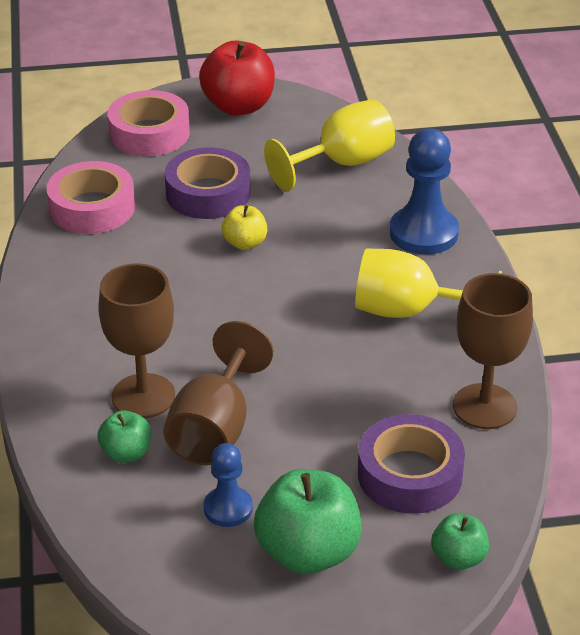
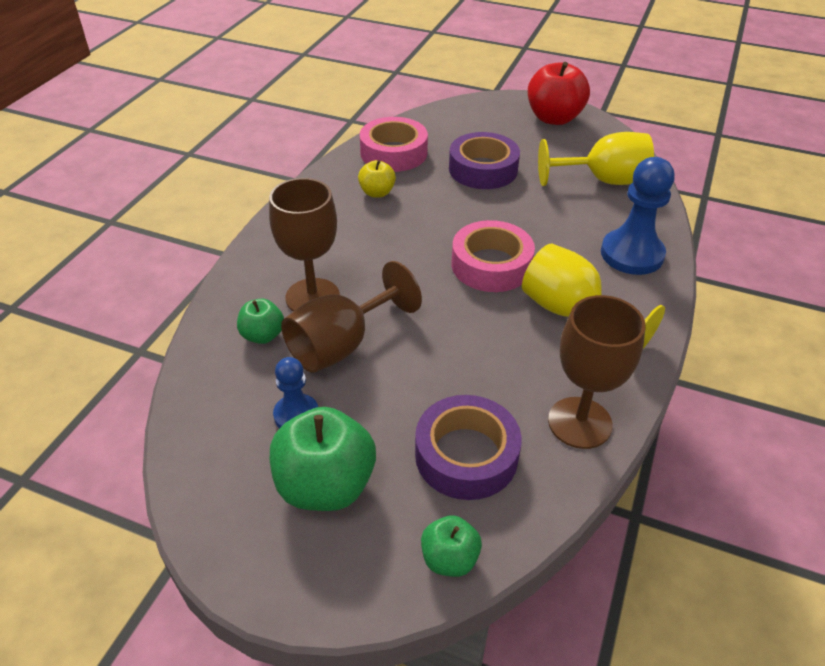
camera: 30 degrees right, 5 degrees up
pink tape [108,90,190,156] -> pink tape moved to [452,220,535,292]
yellow apple [222,205,267,250] -> yellow apple moved to [358,160,396,197]

